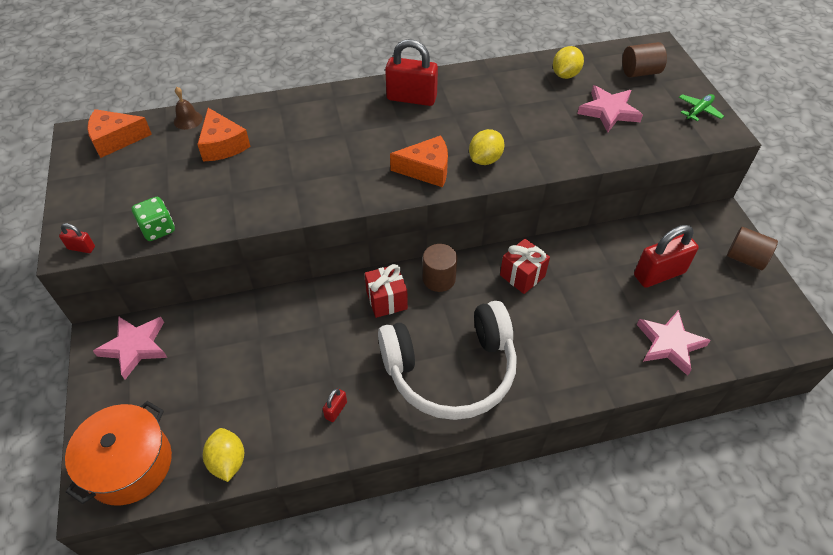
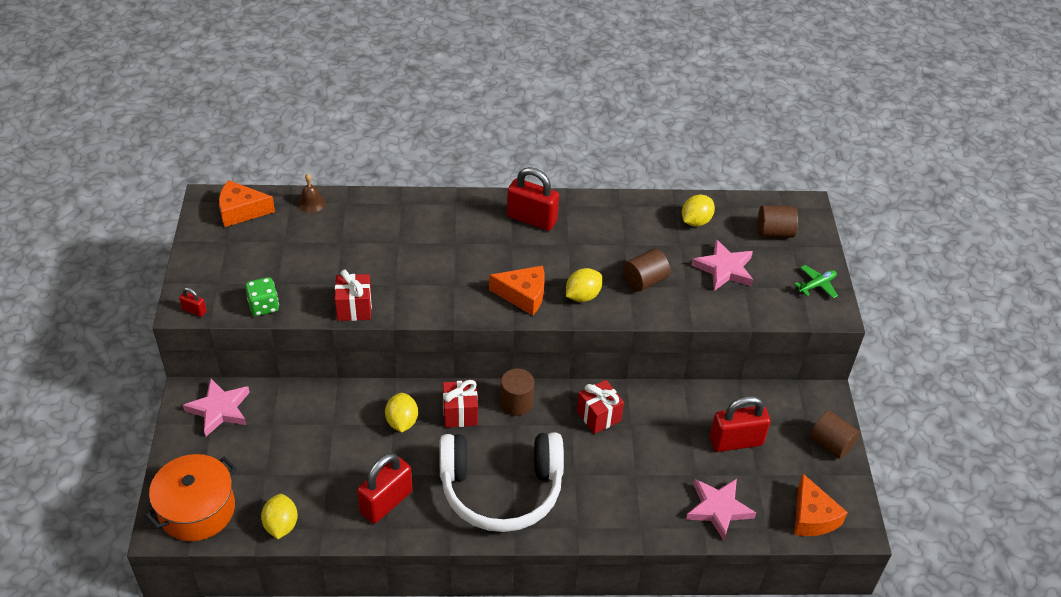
camera: 10 degrees right, 5 degrees down
orange cheese [197,108,251,161] -> orange cheese moved to [794,474,848,536]
red padlock [323,388,347,422] -> red padlock [357,453,412,524], size x2.21
none -> red gift [335,270,372,321]
none -> yellow lemon [385,393,418,432]
none -> brown cylinder [623,249,670,292]

